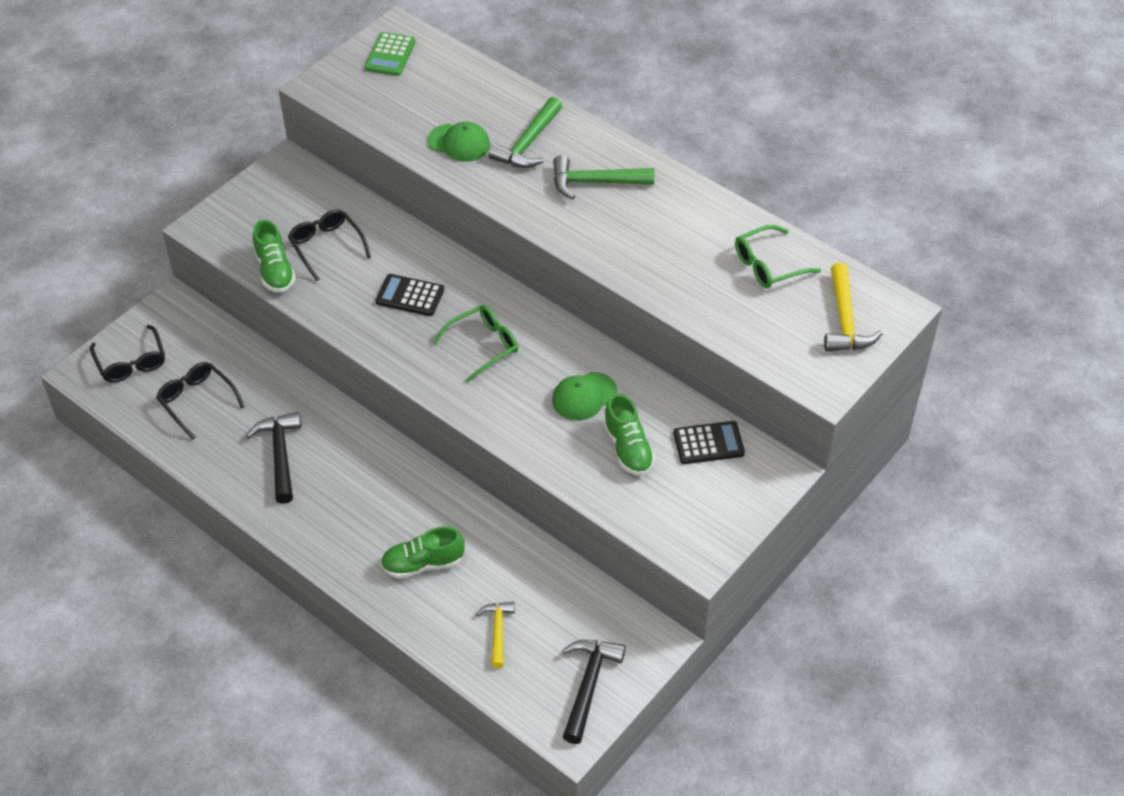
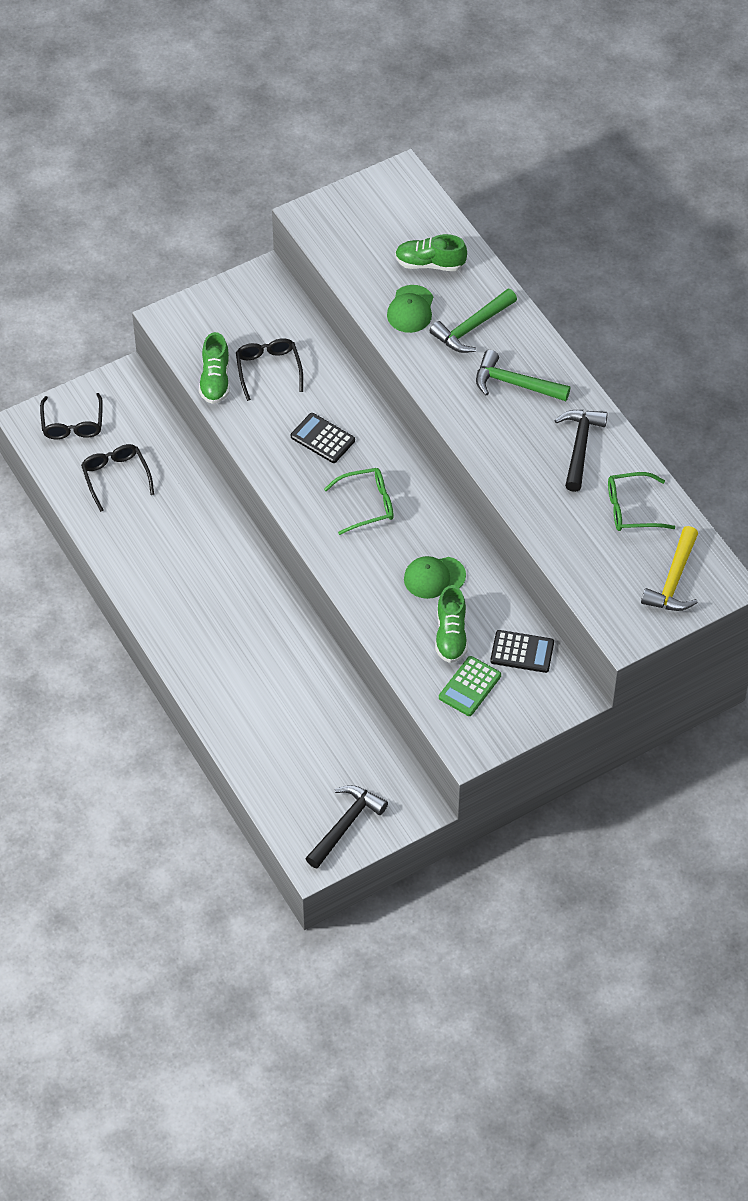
camera: 20 degrees right, 5 degrees up
black hammer [246,412,302,504] -> black hammer moved to [554,410,608,492]
green calculator [365,32,416,76] -> green calculator moved to [439,656,501,716]
green shoe [381,527,465,579] -> green shoe moved to [395,234,467,271]
green cap [428,122,490,162] -> green cap turned 60 degrees clockwise [387,285,433,333]
yellow hammer [476,602,515,668] -> none

